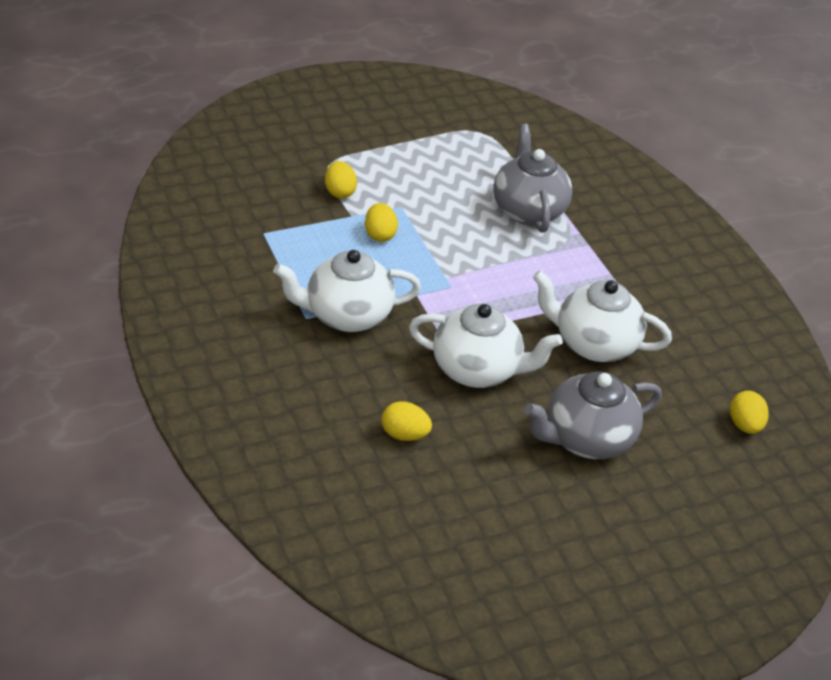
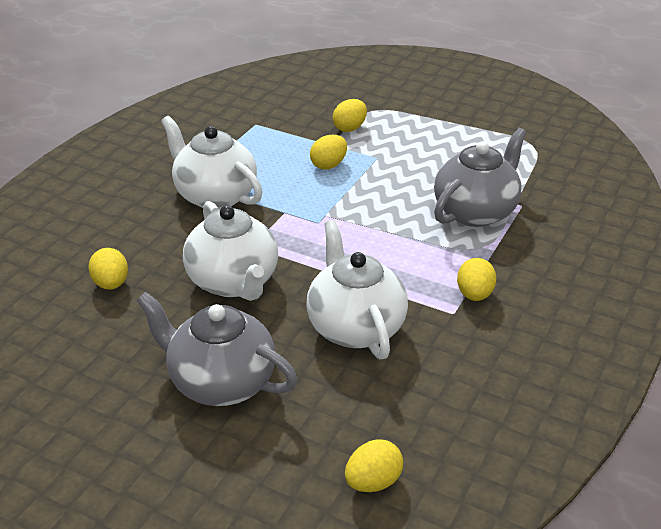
camera: 55 degrees right, 5 degrees down
none -> yellow egg [457,258,496,301]

